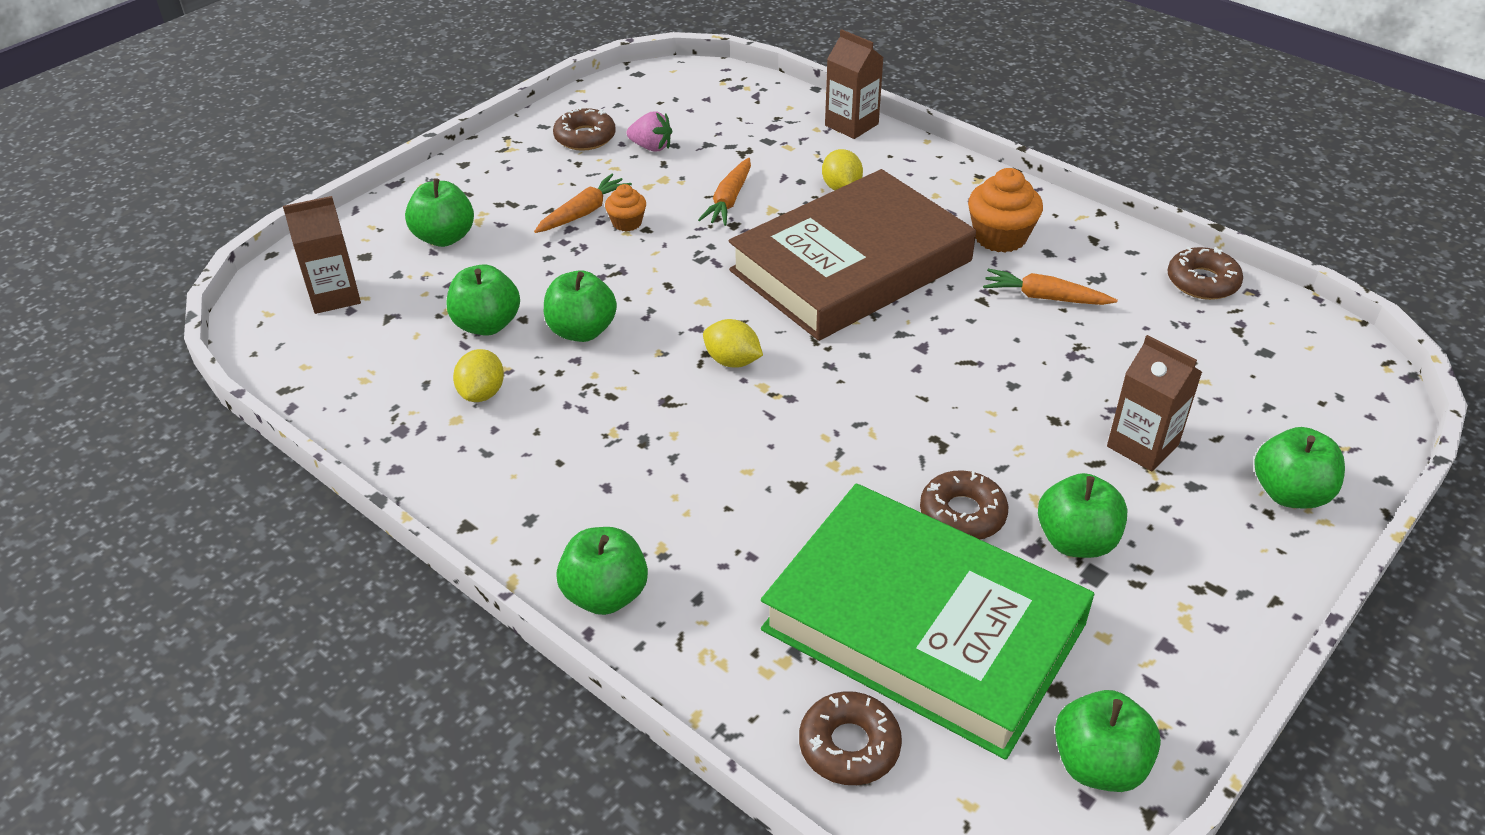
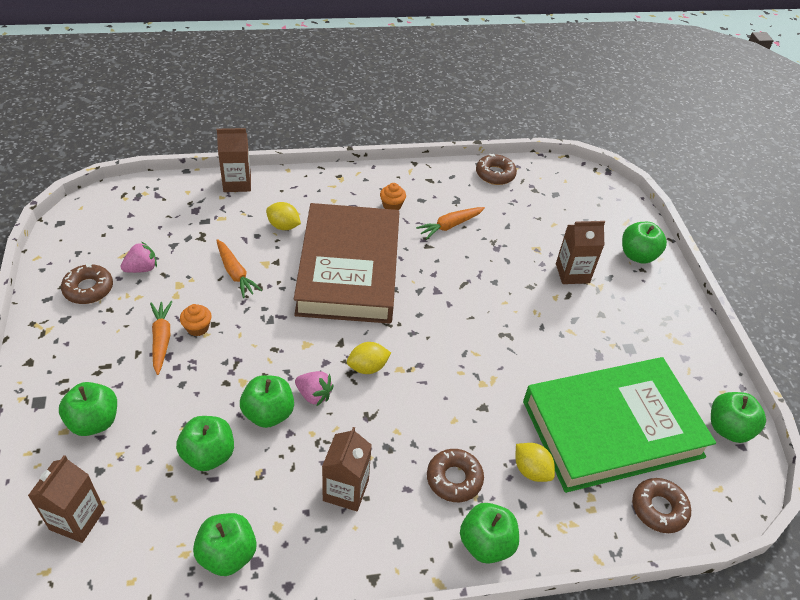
camera: 55 degrees left, 5 degrees up
yellow lemon [453,349,504,402] -> yellow lemon moved to [515,443,555,482]
brown donut [920,470,1008,540] -> brown donut moved to [427,449,484,502]
orange cupcake [968,168,1043,253] -> orange cupcake [380,183,406,210], size x0.58
green apple [1038,473,1128,558] -> green apple moved to [193,513,257,576]
none -> pink strawberry [295,371,334,406]
none -> brown carton [322,427,372,511]

